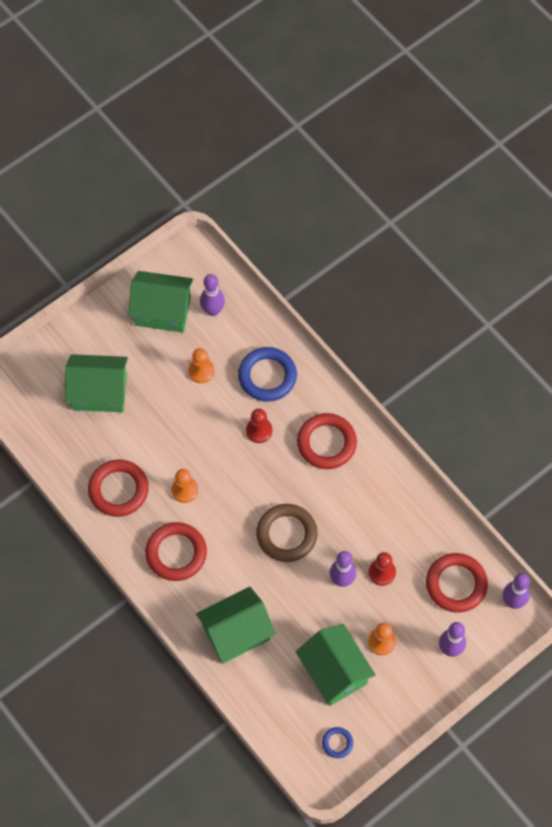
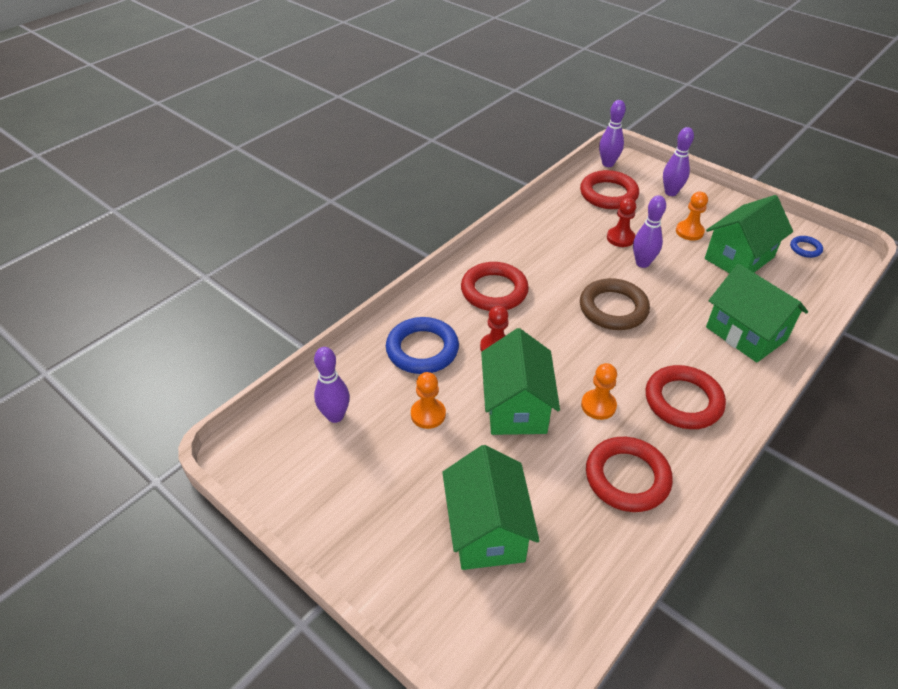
camera: 100 degrees left, 20 degrees down
green house [128,271,193,332] -> green house moved to [481,328,560,435]

